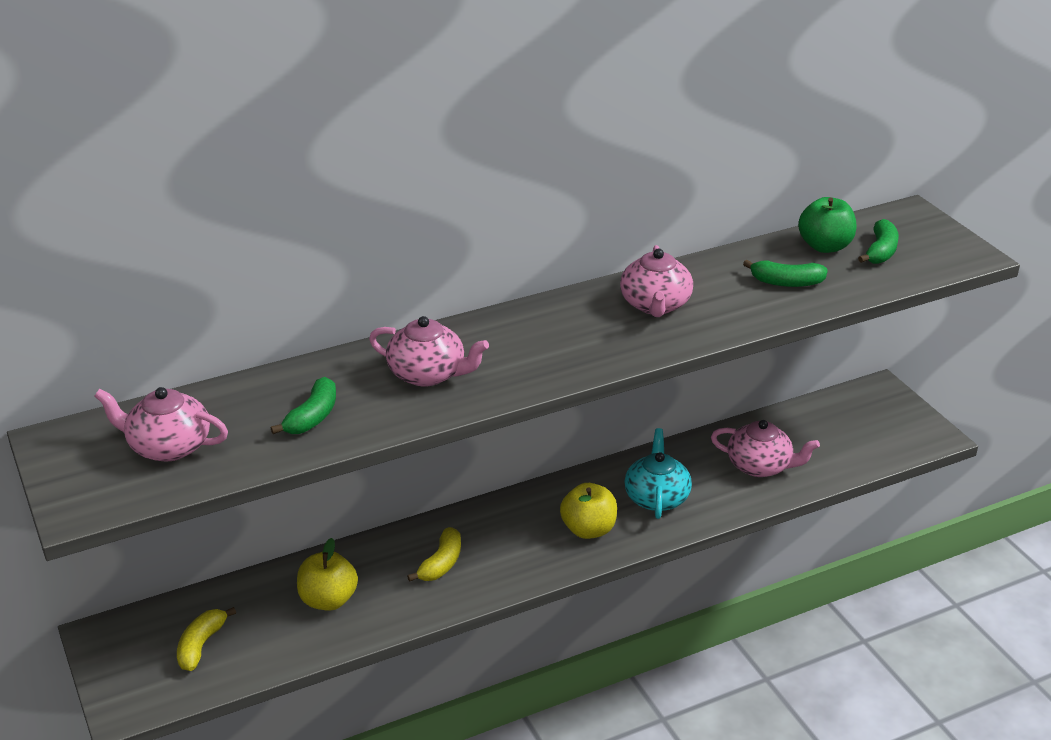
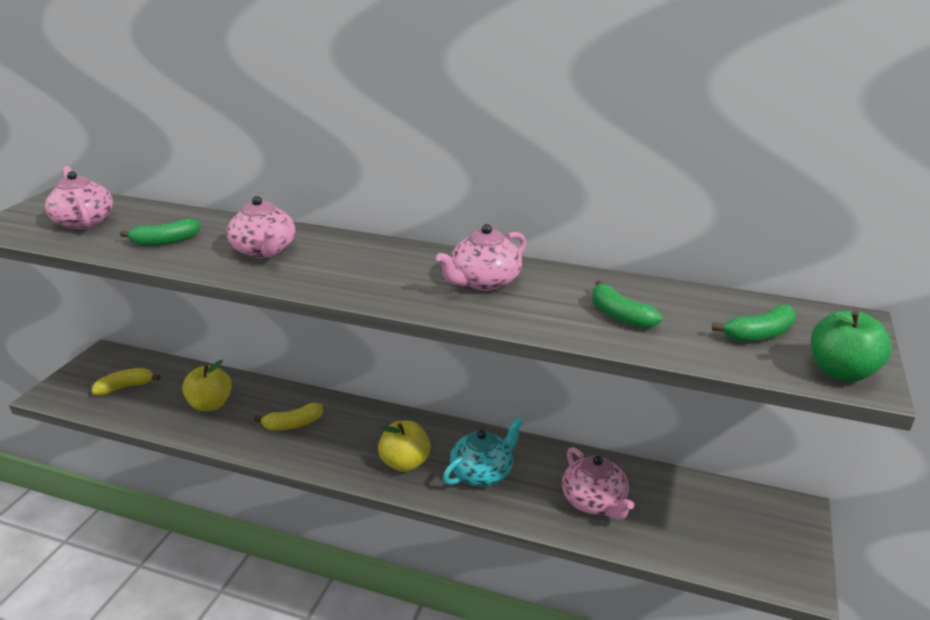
camera: 45 degrees right, 5 degrees down
green apple [798,197,856,253] -> green apple moved to [811,310,892,382]

